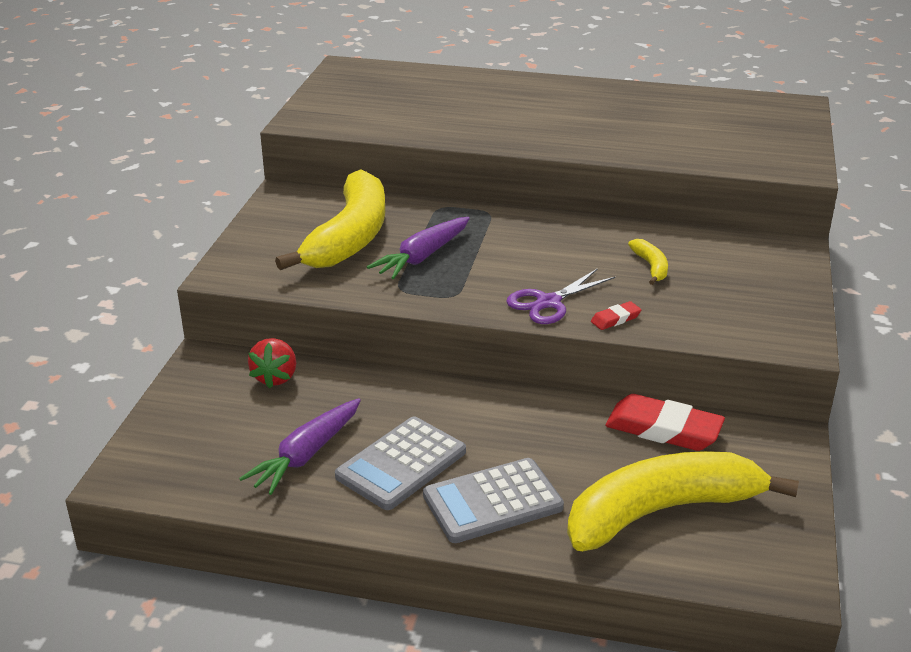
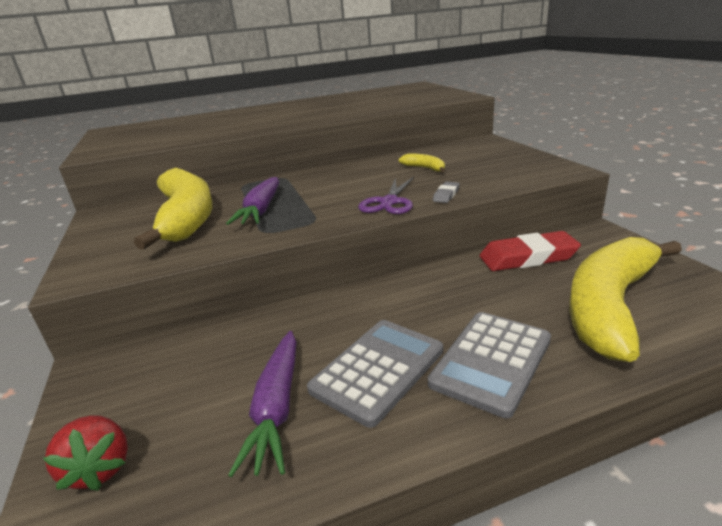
camera: 30 degrees left, 5 degrees down
red strawberry [248,338,296,388] -> red strawberry moved to [43,415,128,491]
grey calculator [335,417,466,510] -> grey calculator turned 150 degrees counterclockwise [307,320,443,428]
red eraser [591,301,641,330] -> grey eraser [433,182,460,203]

